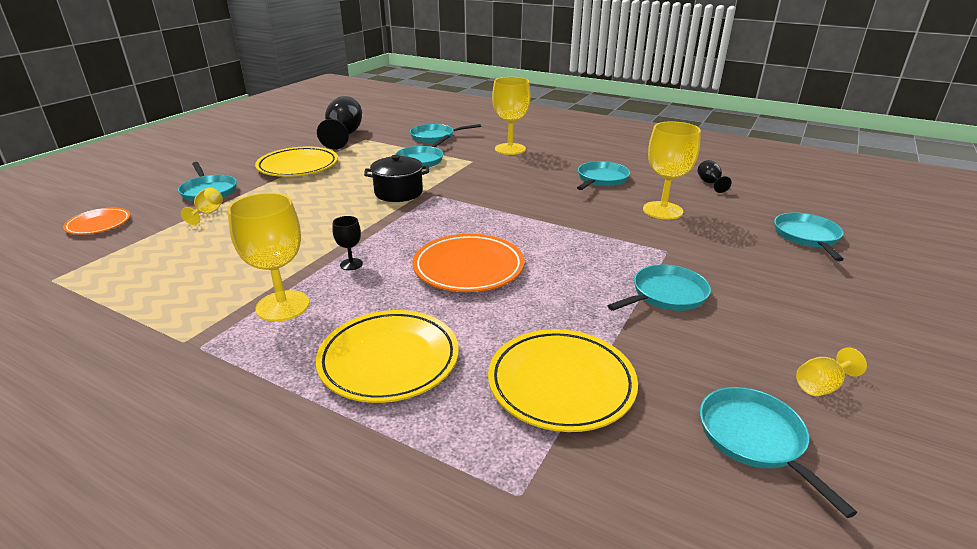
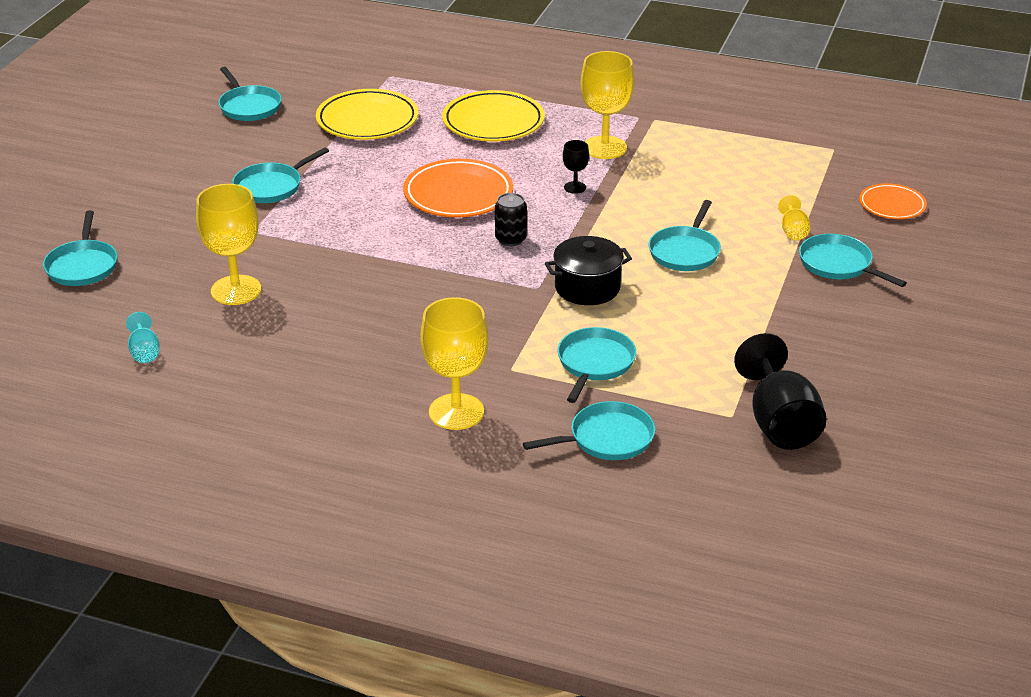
camera: 170 degrees right, 5 degrees up
yellow plate [255,146,338,177] -> none
turquoise pan [577,161,630,190] -> turquoise pan moved to [648,200,721,271]
black goblet [697,160,732,193] -> turquoise goblet [126,312,159,363]
yellow goblet [796,347,867,396] -> none
none -> black can [495,193,527,246]

